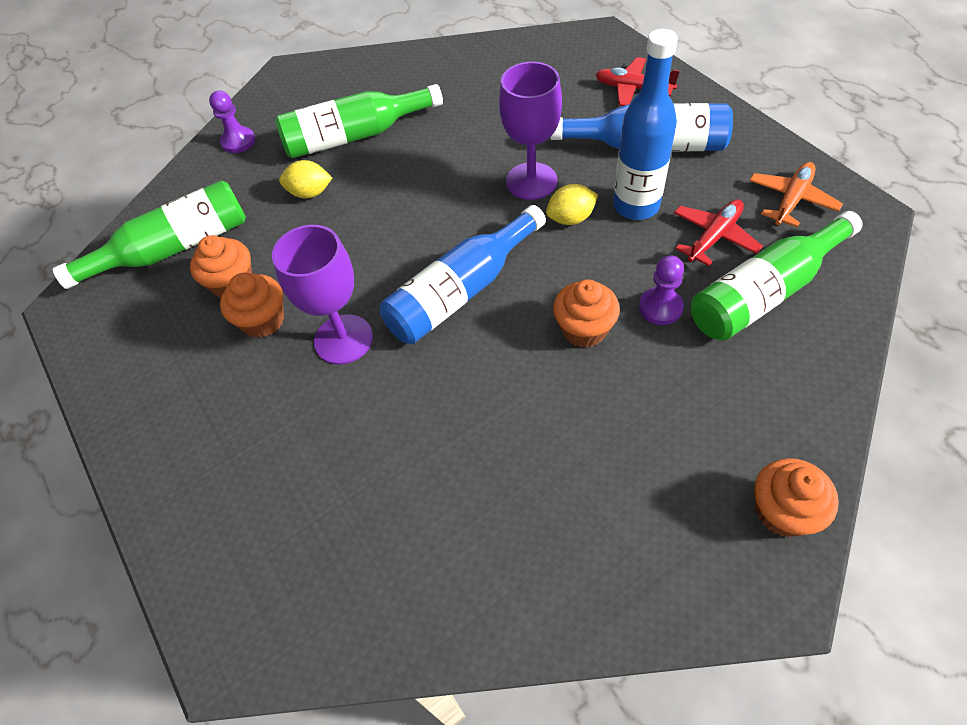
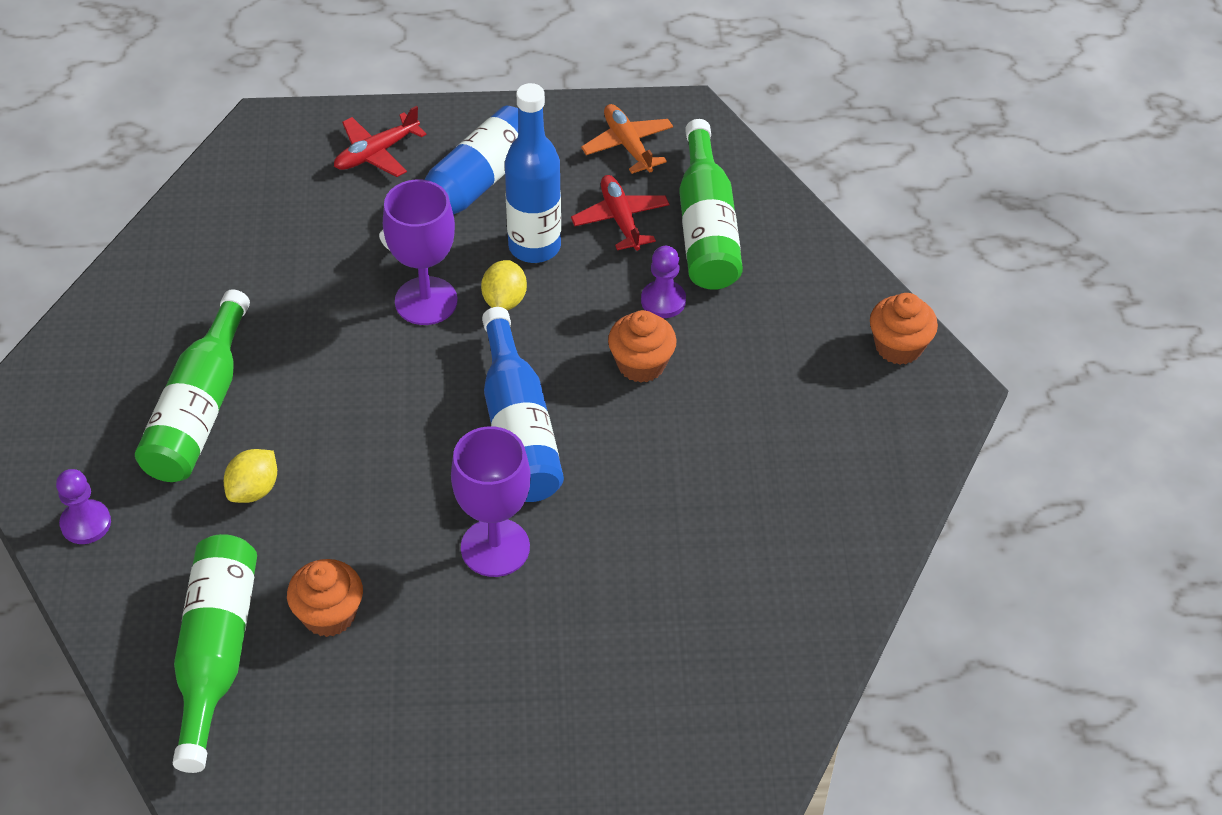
camera: 65 degrees left, 5 degrees down
orange cupcake [220,273,284,338] -> none

